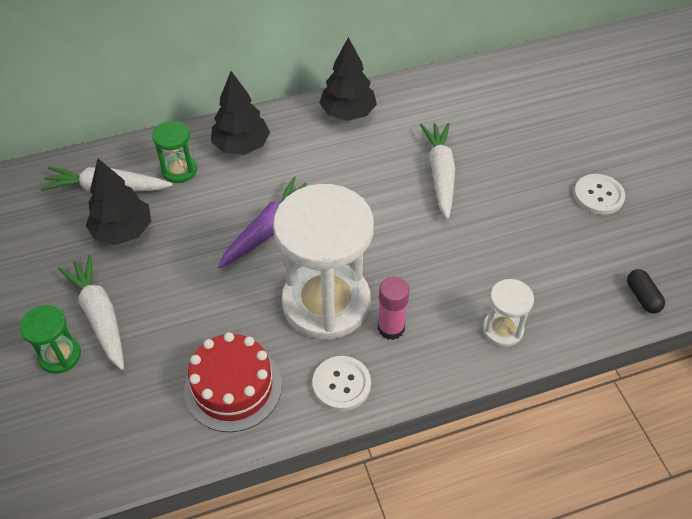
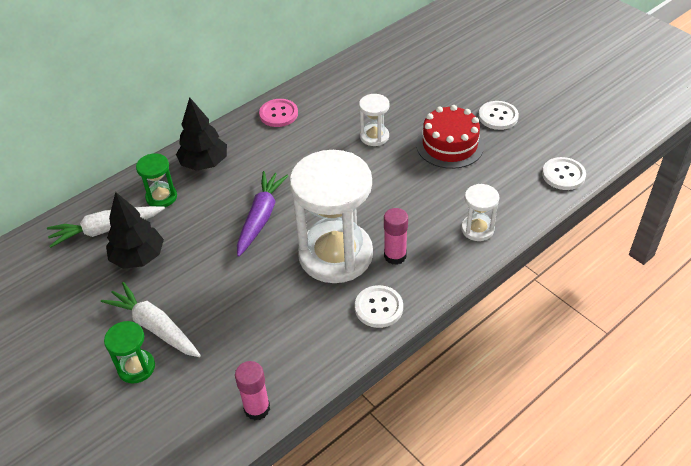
camera: 20 degrees left, 5 degrees down
red cake [184,332,282,432] -> red cake moved to [416,105,484,169]
black tree [319,37,377,121] -> pink button [259,99,298,127]
white carrot [420,123,455,219] -> white hourglass [359,94,389,146]
black capsule [627,269,665,314] -> white button [542,157,586,190]
none -> pink glue stick [235,361,270,420]

